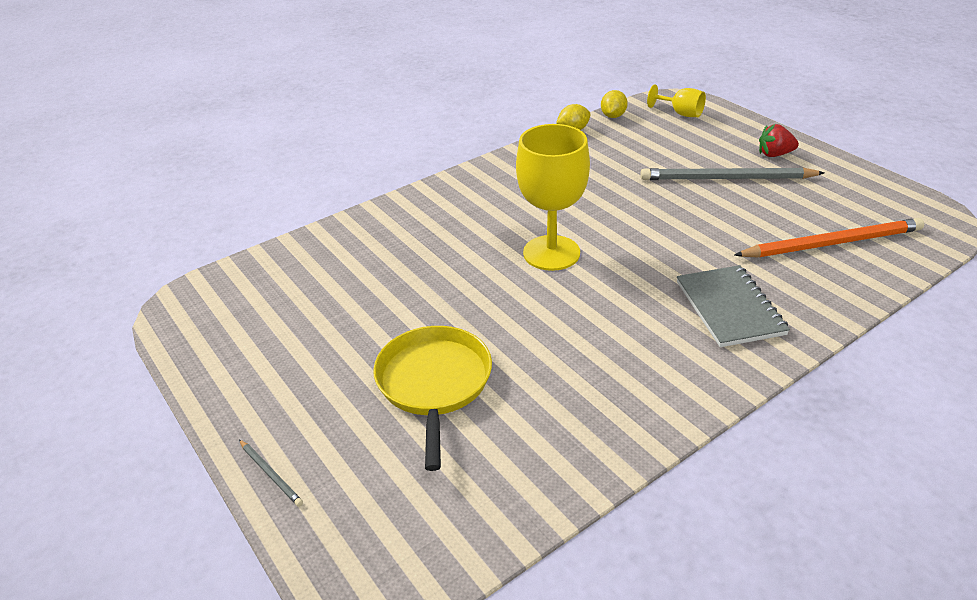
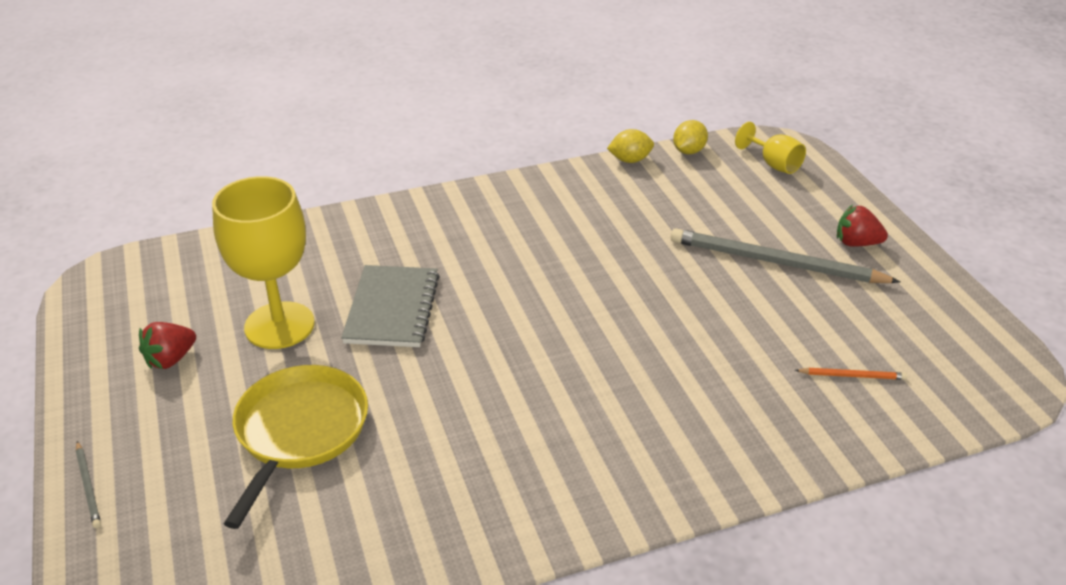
camera: 15 degrees right, 0 degrees up
yellow goblet [516,124,590,271] -> yellow goblet moved to [212,176,315,349]
grey notebook [677,265,790,347] -> grey notebook moved to [341,265,440,347]
orange pencil [734,218,924,257] -> orange pencil [795,368,907,380], size x0.43
none -> red strawberry [139,322,196,369]

